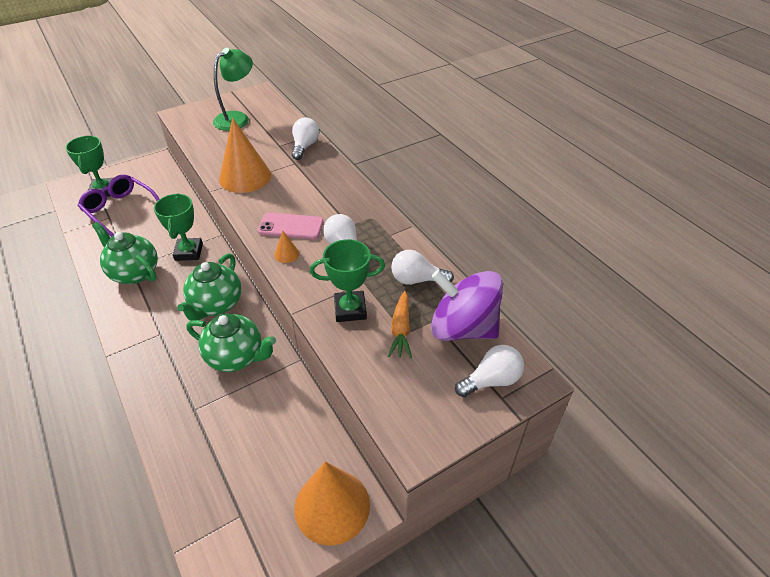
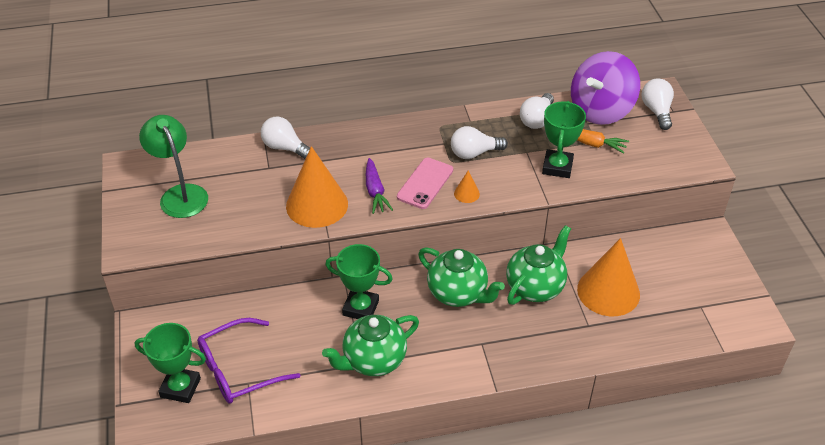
camera: 70 degrees left, 0 degrees up
orange cone [294,462,370,546] -> orange cone moved to [577,238,640,316]
none -> purple carrot [366,158,393,214]

